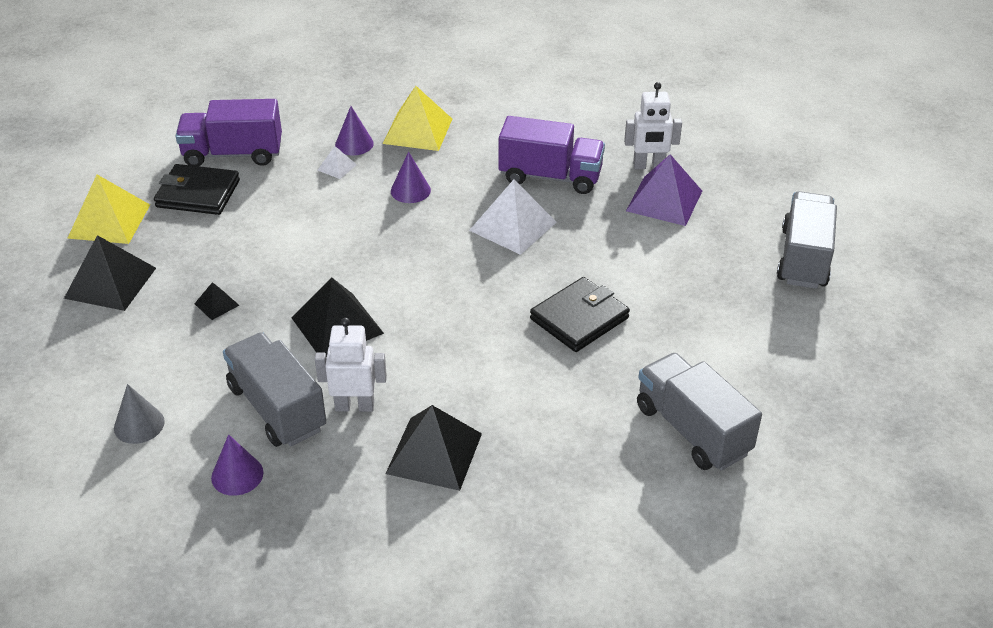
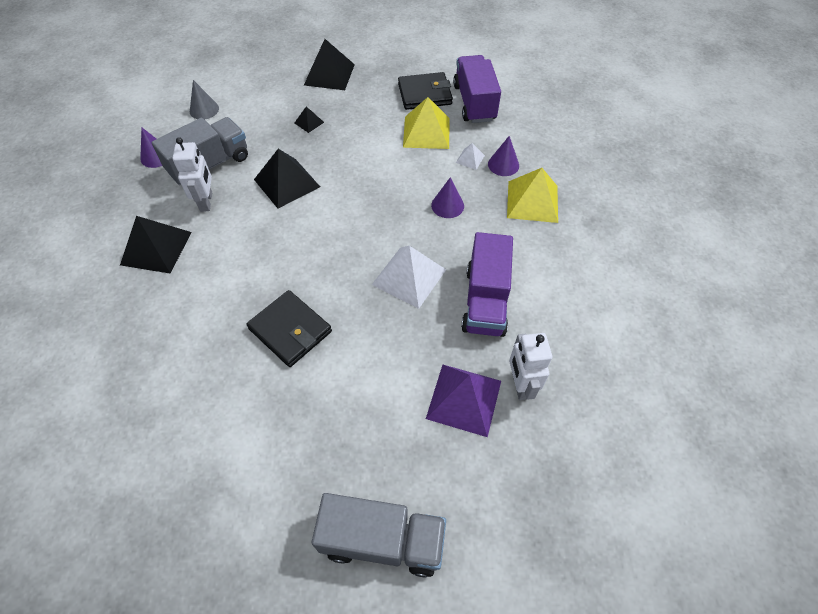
camera: 85 degrees right, 15 degrees up
yellow pyramid [67,175,150,244] -> yellow pyramid moved to [403,97,449,149]
black wallet [154,164,240,215] -> black wallet turned 75 degrees clockwise [398,72,453,110]
grey truck [637,353,762,471] -> none

